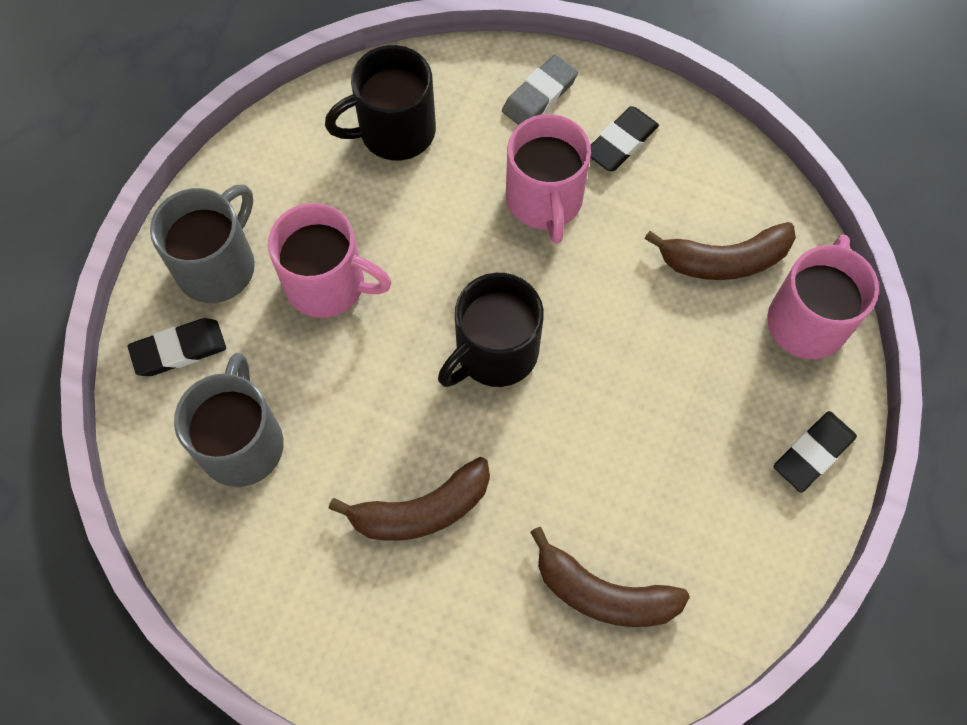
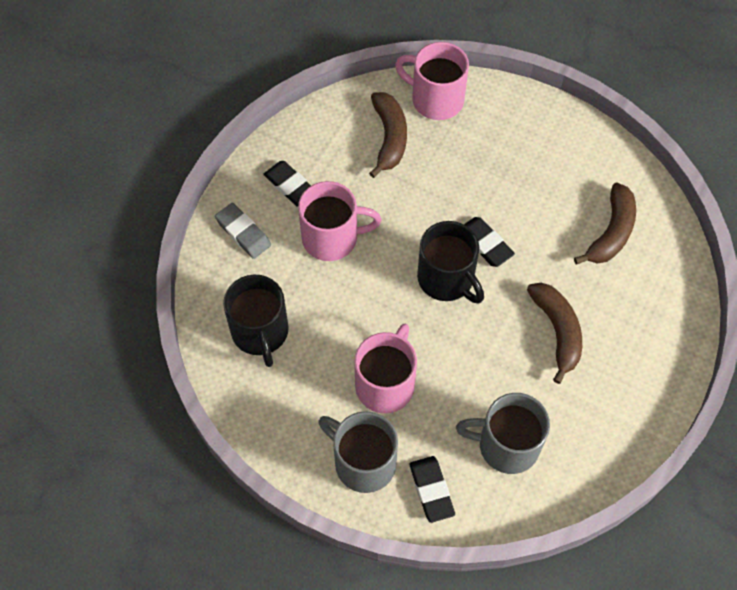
camera: 85 degrees left, 5 degrees down
black eraser [774,411,857,493] -> black eraser moved to [464,217,515,267]

